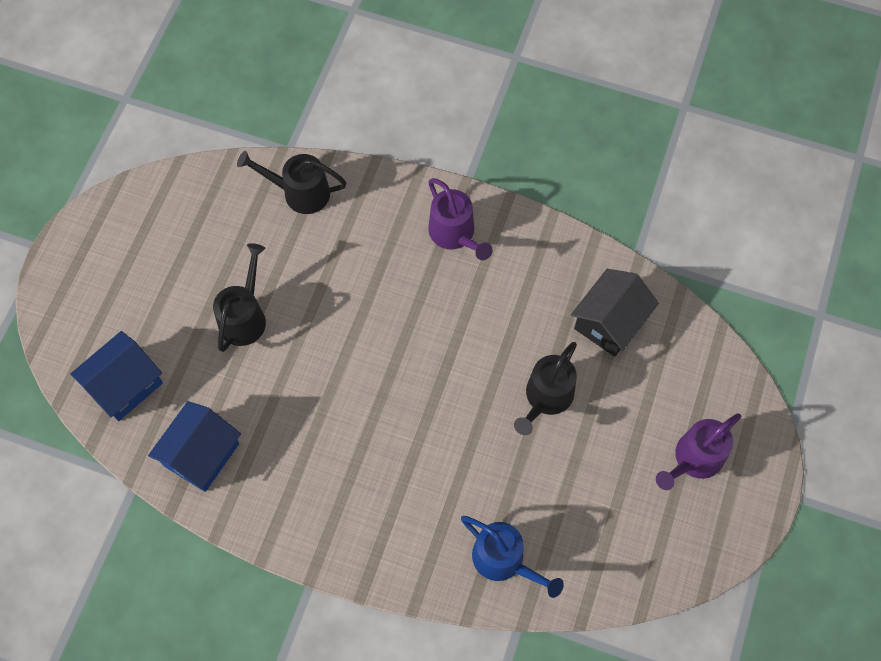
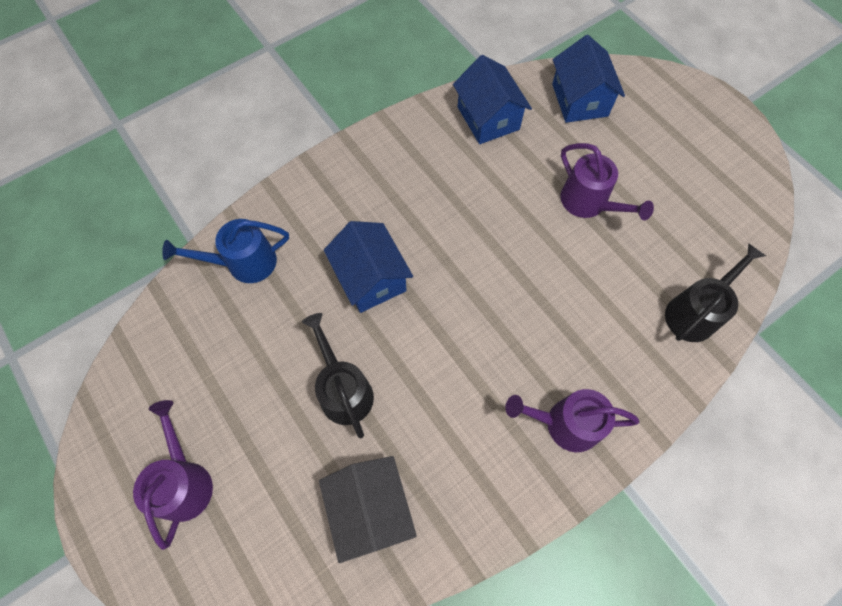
camera: 125 degrees right, 0 degrees up
black watering can [213,243,266,352] -> purple watering can [560,143,654,220]
none -> blue house [324,221,413,313]

